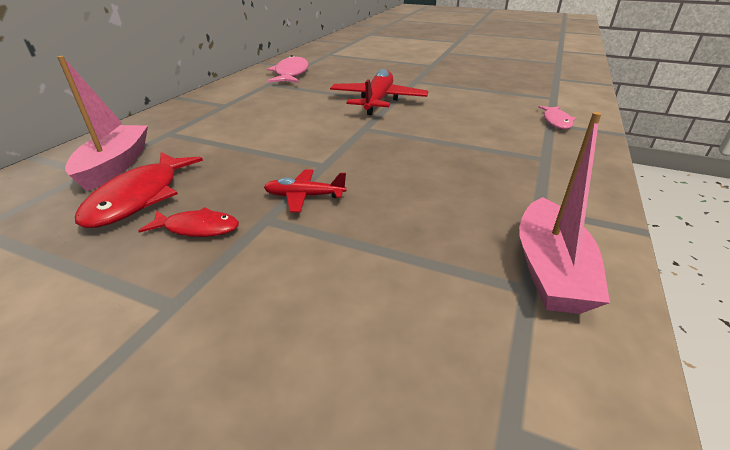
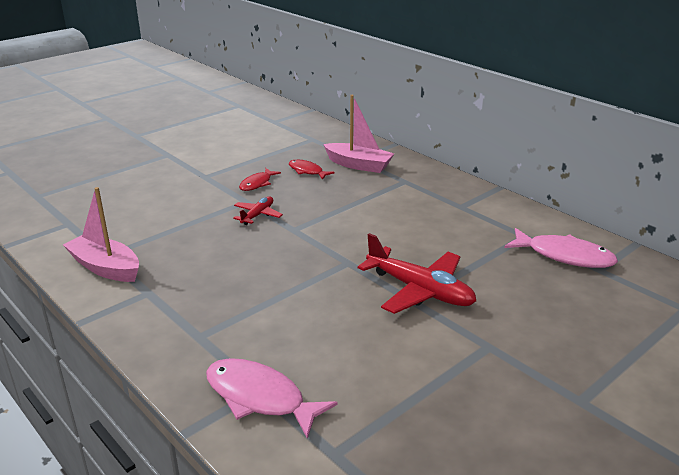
camera: 115 degrees right, 5 degrees down
red fish [75,152,203,228] -> red fish [289,160,335,180], size x0.59
pink fish [538,106,576,129] -> pink fish [206,358,338,439], size x1.70

